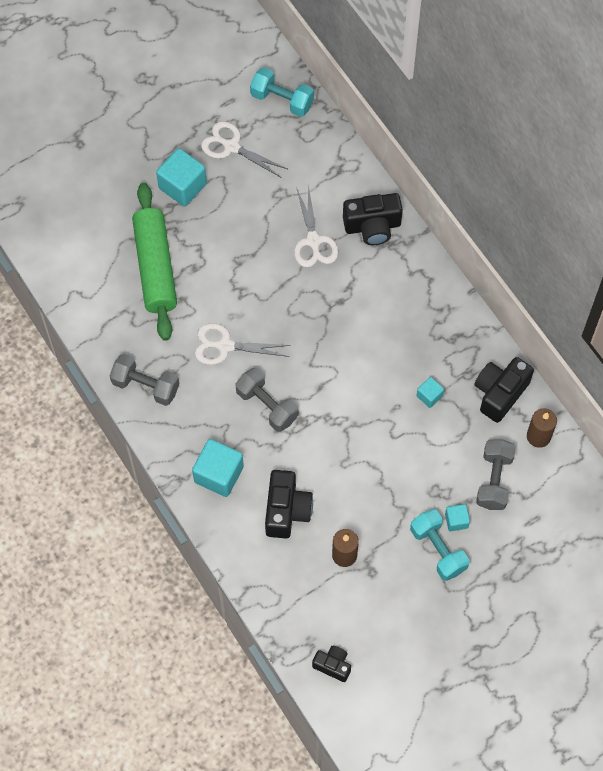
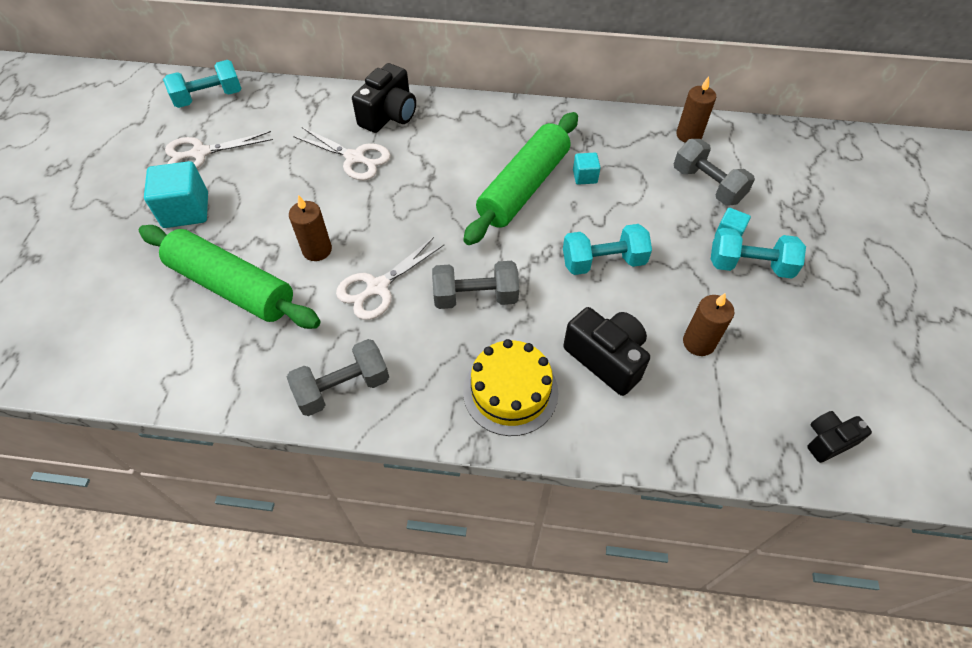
camera: 50 degrees left, 10 degrees down
turquoise cube [192,439,244,497] -> yellow cake [463,339,559,436]
black camera [474,357,534,423] -> none
none -> brown candle [289,195,332,261]
none -> green rolling pin [463,112,578,245]
none -> turquoise dumbbell [563,224,652,275]

